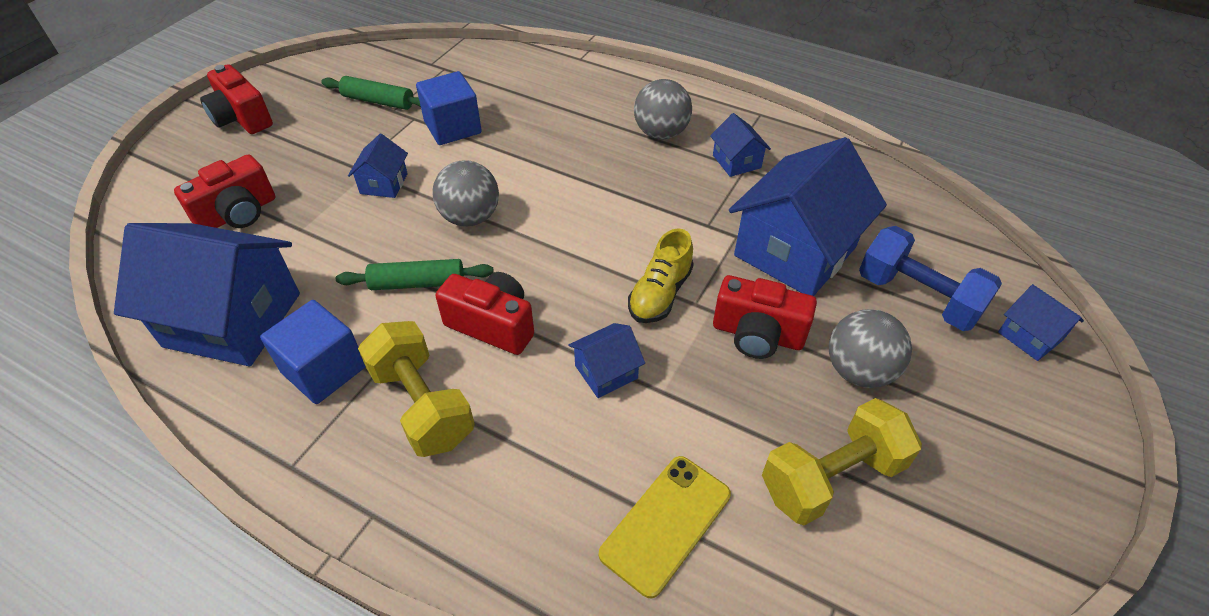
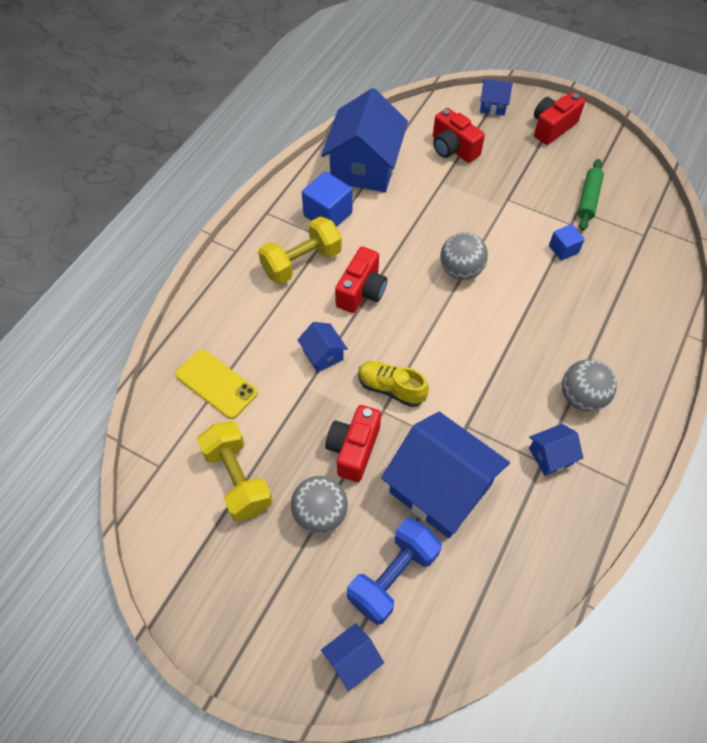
camera: 90 degrees right, 10 degrees up
green rolling pin [336,259,494,290] -> none
blue house [348,134,408,198] -> blue house moved to [480,79,513,115]
blue cube [416,71,482,145] -> blue cube [549,224,585,261], size x0.60

